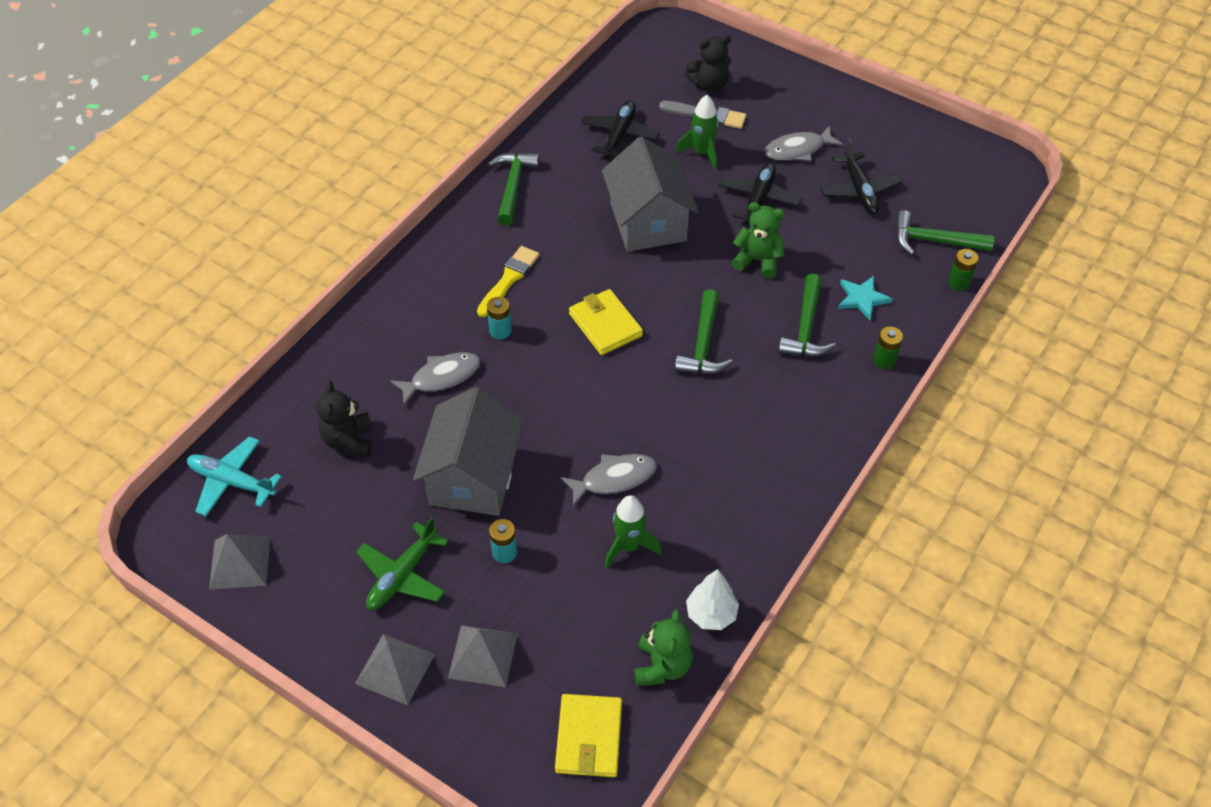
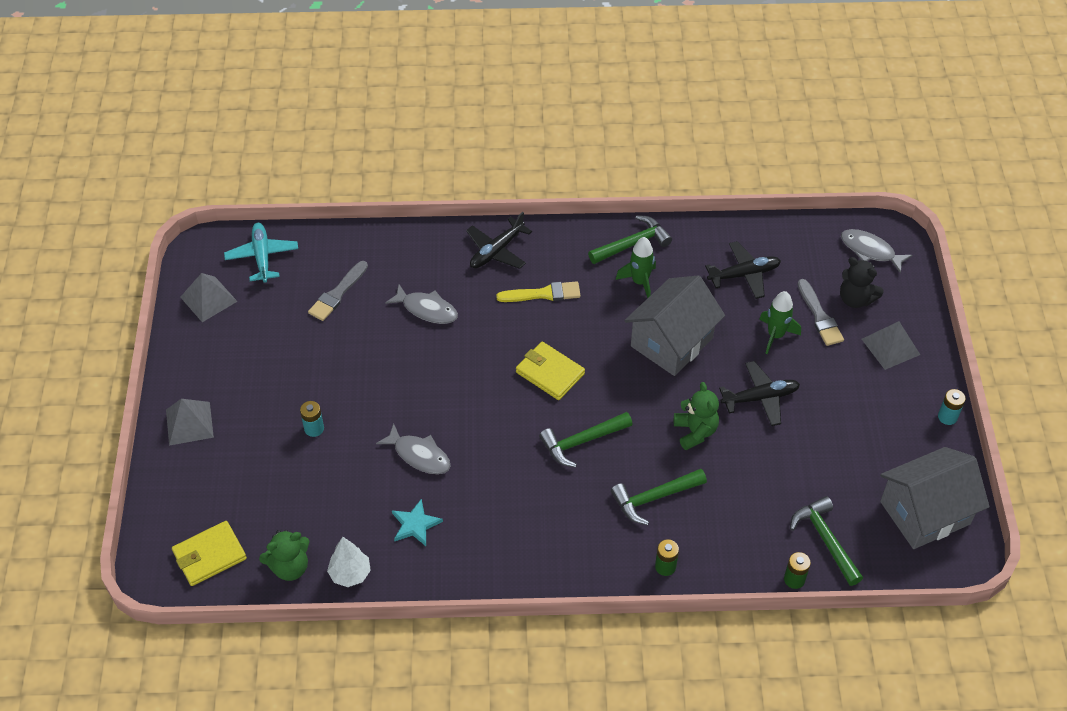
camera: 55 degrees right, 0 degrees up
black teddy bear [316,381,372,457] -> grey brush [308,261,368,321]
green plane [356,517,449,610] -> none
grey house [413,387,524,516] -> grey house moved to [880,447,990,549]
grey pyramid [448,625,518,687] -> grey pyramid moved to [862,321,920,370]
turquoise battery [487,297,512,339] -> turquoise battery moved to [938,389,966,425]
yellow wallet [569,289,643,355] -> yellow wallet turned 75 degrees counterclockwise [516,342,585,400]
green rocket [605,495,662,568] -> green rocket moved to [616,237,656,298]
grey fish [764,126,843,161] -> grey fish moved to [841,229,912,273]
black plane [820,139,902,214] -> black plane moved to [466,212,532,269]
turquoise star [838,276,893,320] -> turquoise star moved to [392,499,443,546]

